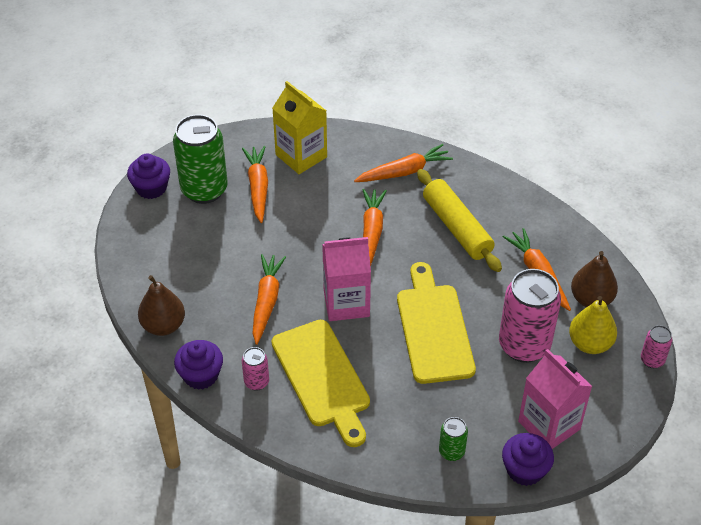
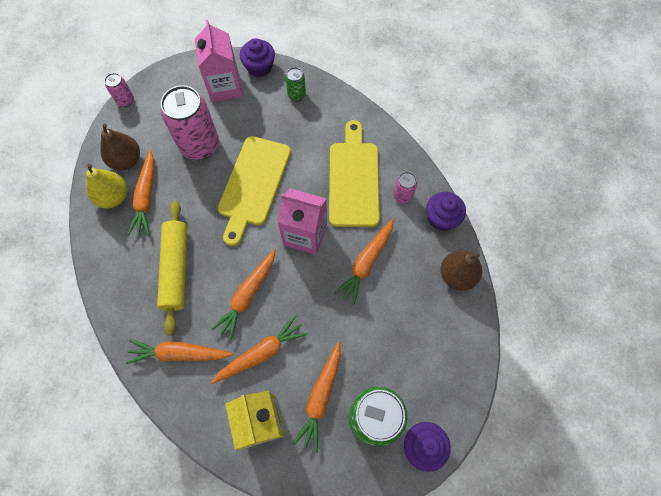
camera: 155 degrees left, 20 degrees up
yellow pear [569,296,617,354] -> yellow pear moved to [86,164,127,208]
none -> orange carrot [211,315,308,384]

